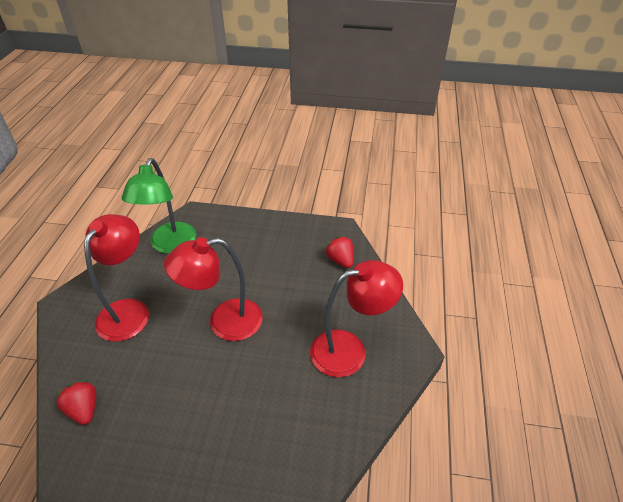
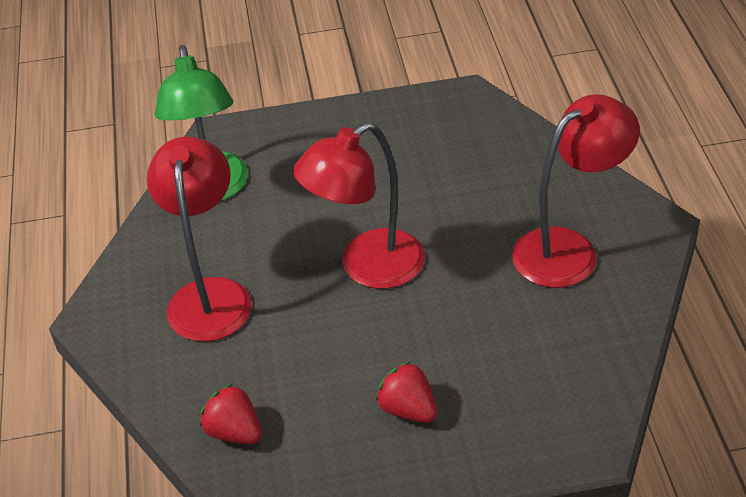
camera: 15 degrees left, 0 degrees up
red strawberry [326,236,354,268] -> red strawberry moved to [375,361,437,423]

